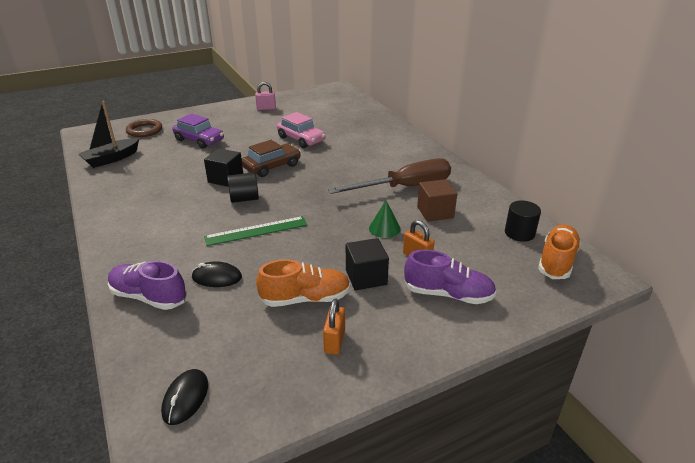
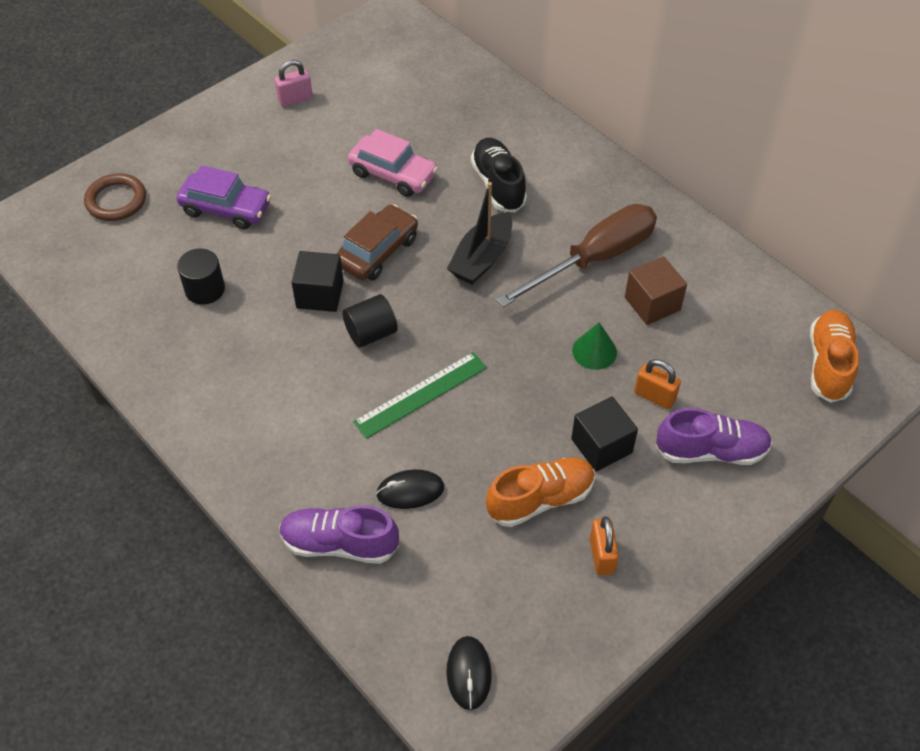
camera: 15 degrees left, 20 degrees up
black boat [79,101,139,168] -> black boat moved to [447,182,512,285]
black cylinder [505,200,541,242] -> black cylinder moved to [177,249,225,305]
none -> black shoe [471,138,527,213]

